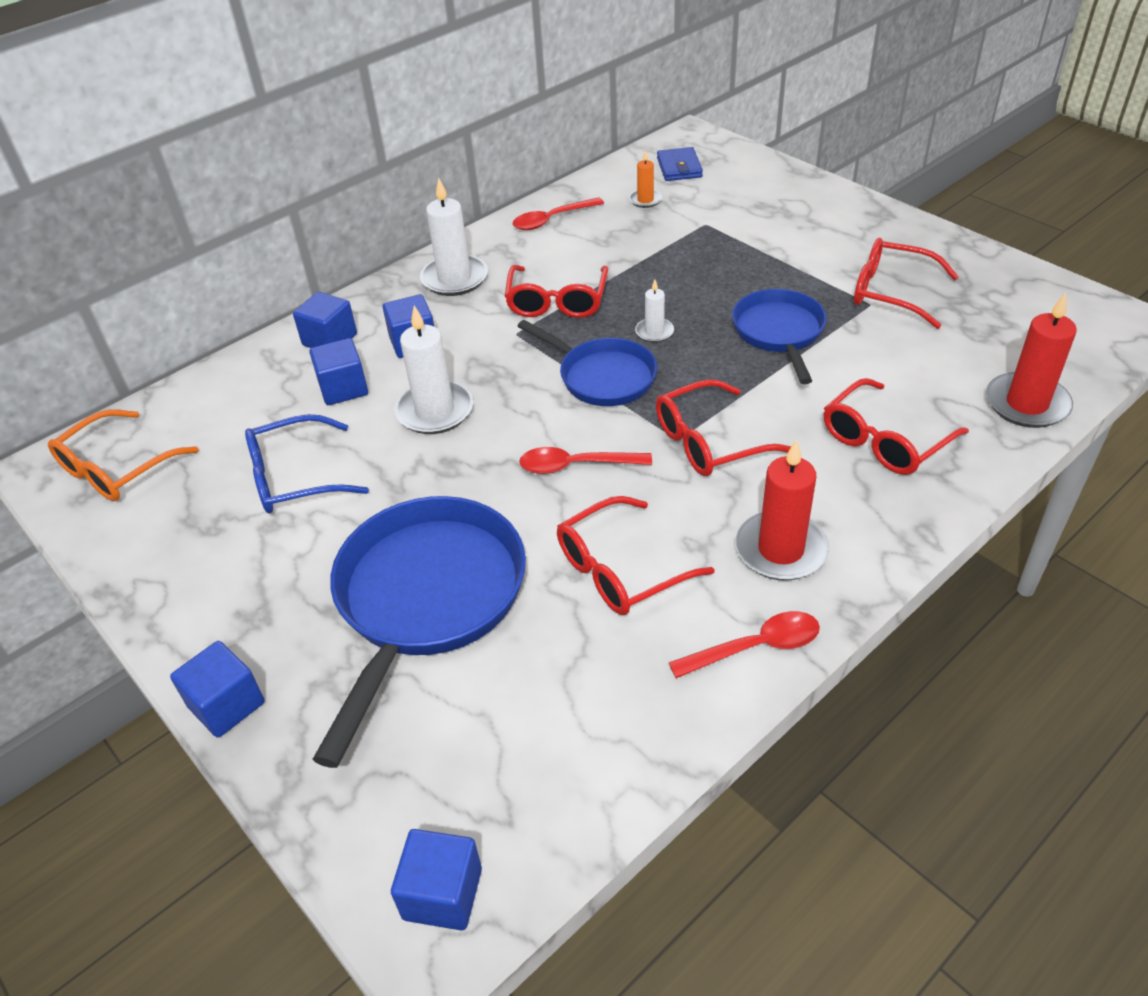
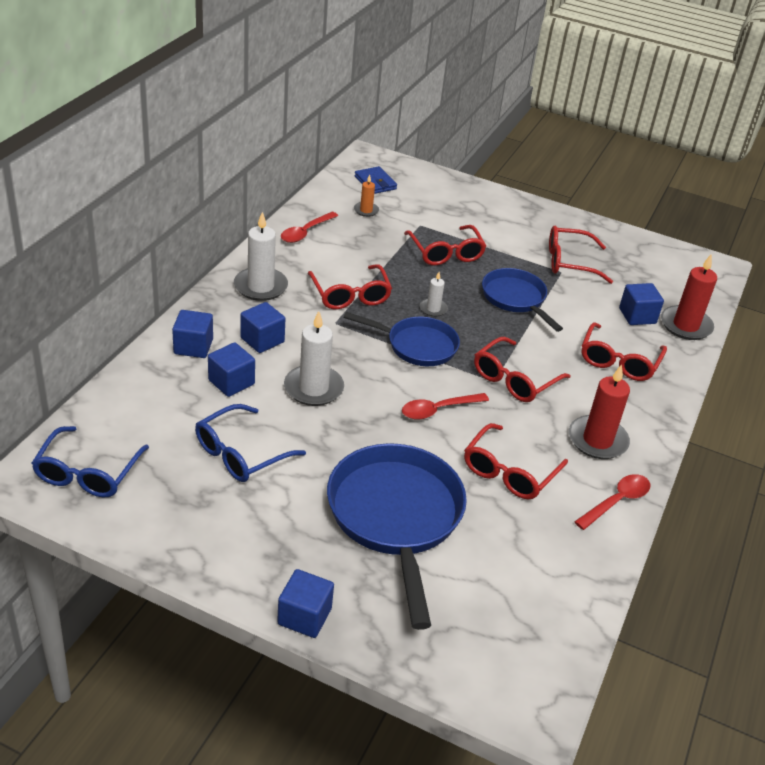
camera: 30 degrees left, 5 degrees down
orange glasses [48,409,199,501] -> blue glasses [32,426,149,497]
blue cube [391,829,482,930] -> blue cube moved to [619,283,664,325]
none -> red glasses [404,225,486,265]

